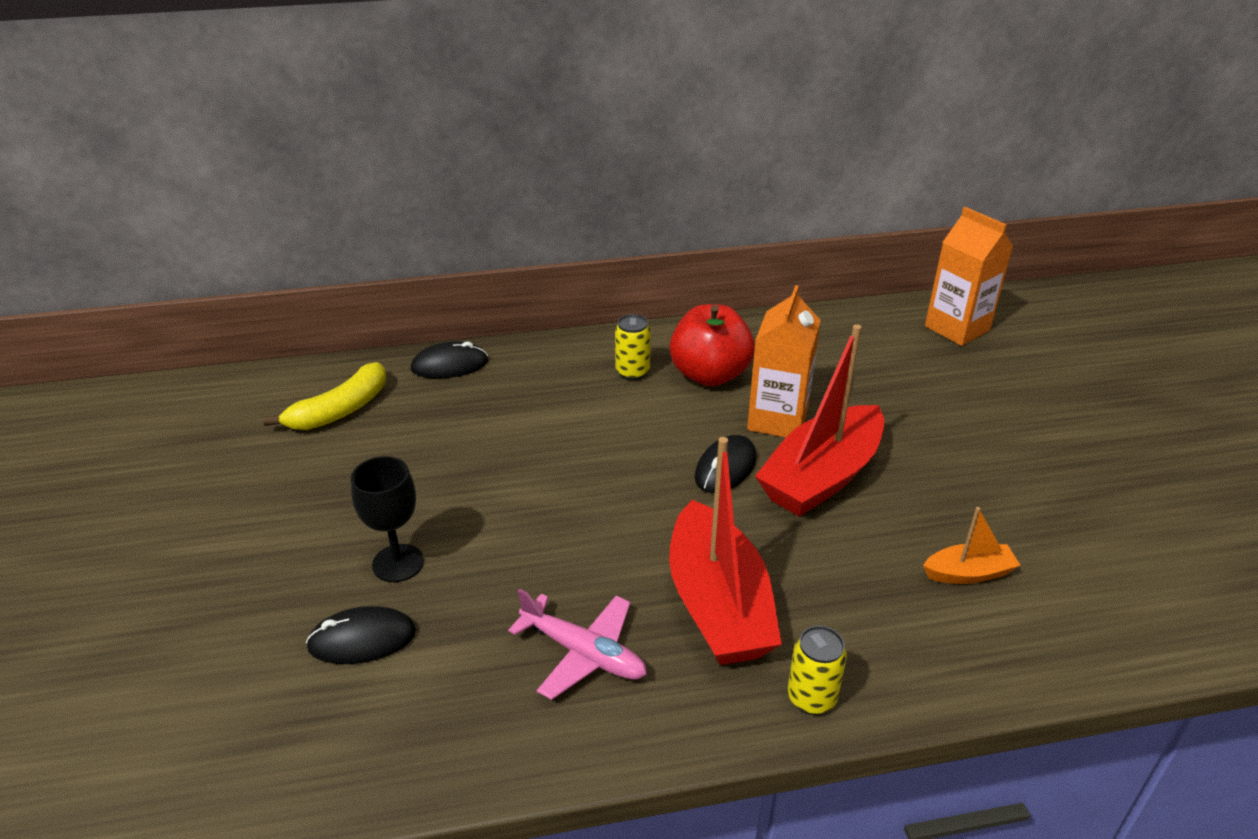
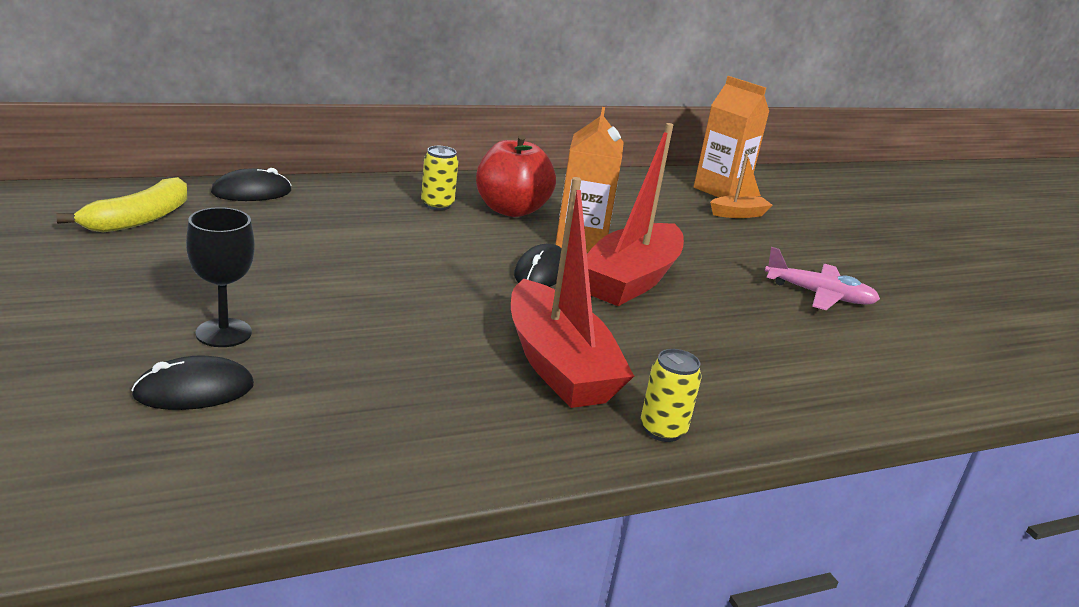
camera: 15 degrees left, 10 degrees down
pink plane [508,589,647,700] -> pink plane moved to [765,247,880,310]
orange boat [923,507,1021,584] -> orange boat moved to [710,154,773,218]

